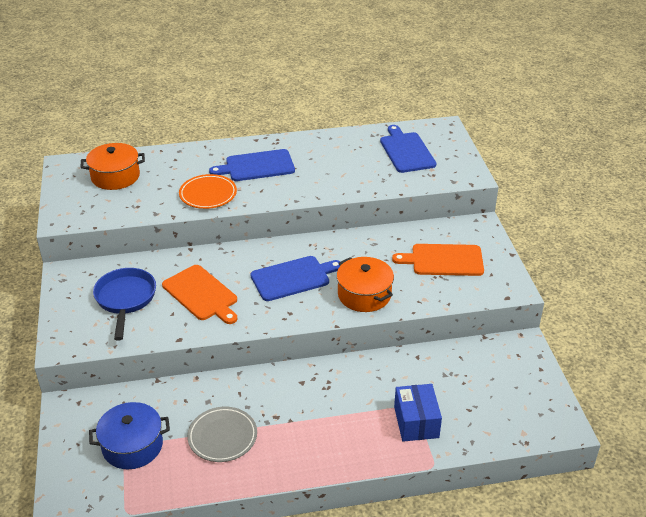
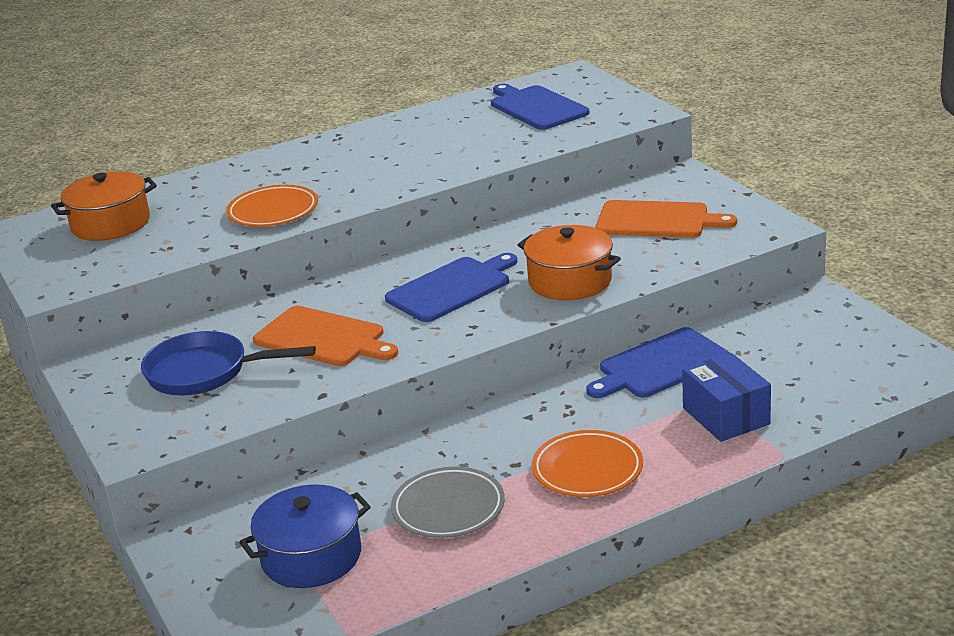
camera: 15 degrees left, 10 degrees down
blue pan [93,268,156,341] -> blue pan turned 60 degrees counterclockwise [141,331,316,395]
blue cutting board [209,149,295,181] -> blue cutting board moved to [586,327,730,398]
orange cutting board [392,244,484,276] -> orange cutting board turned 150 degrees counterclockwise [595,200,737,238]
none -> orange plate [532,430,643,497]

